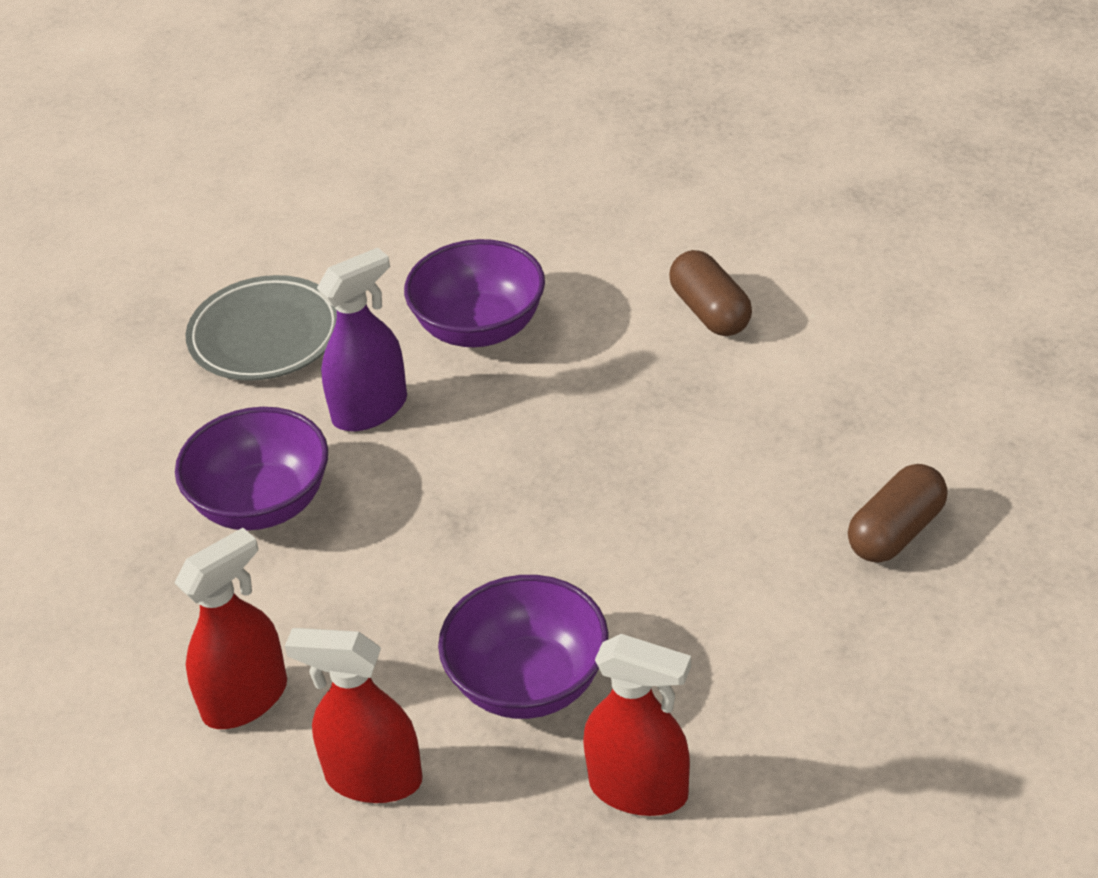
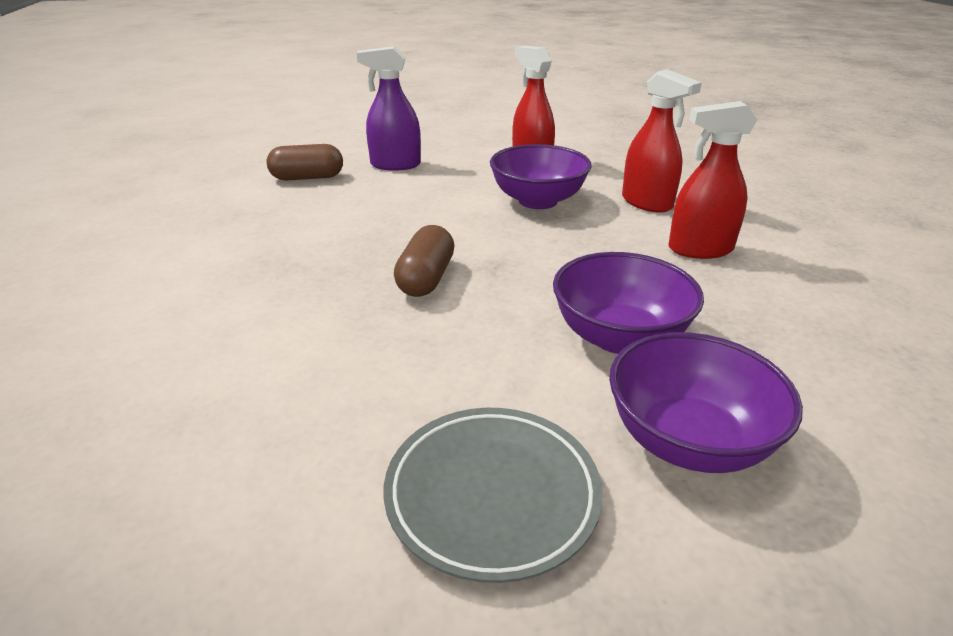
camera: 145 degrees left, 10 degrees down
purple spray bottle [317,247,407,432] -> purple spray bottle moved to [357,46,421,171]
purple bowl [404,239,545,347] -> purple bowl moved to [609,332,803,473]
brown capsule [669,250,752,336] -> brown capsule moved to [394,225,454,297]

